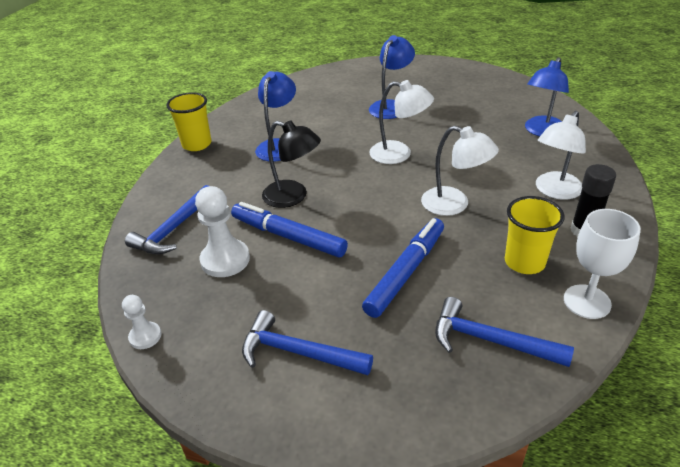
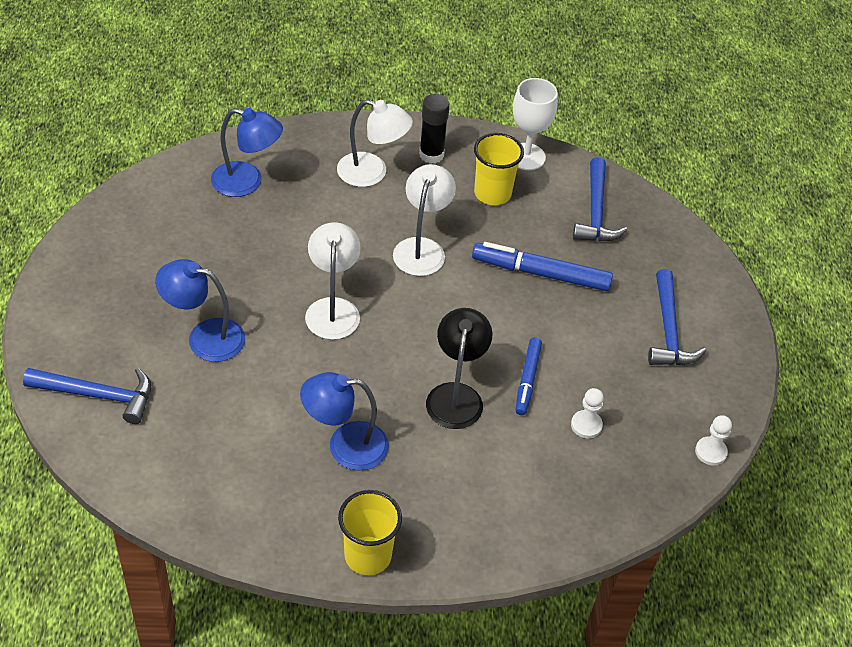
camera: 115 degrees left, 10 degrees up
blue hammer [125,185,208,254] -> blue hammer moved to [23,368,151,424]
white pawn [195,186,250,277] -> white pawn [571,388,604,438], size x0.57
blue marker [231,202,348,258] -> blue marker [515,337,542,415], size x0.62

